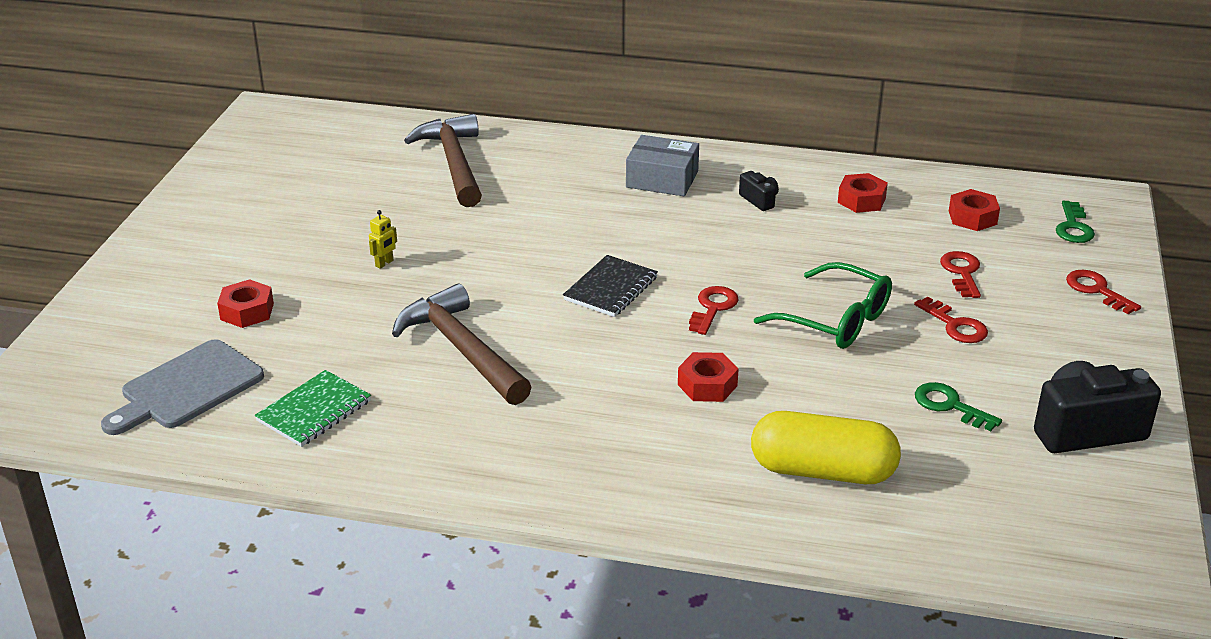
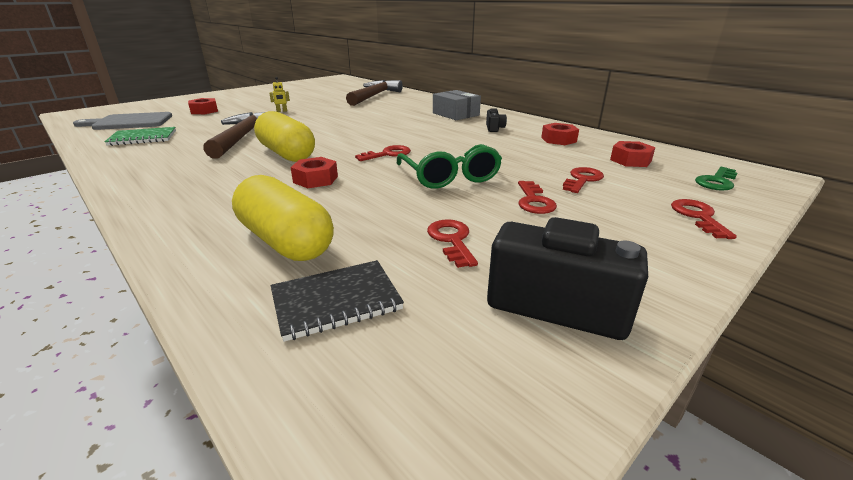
camera: 35 degrees right, 5 degrees down
black notebook [563,255,658,317] -> black notebook moved to [271,260,404,342]
green key [915,382,1002,431] -> red key [427,219,478,268]
none -> yellow capsule [254,111,315,162]

